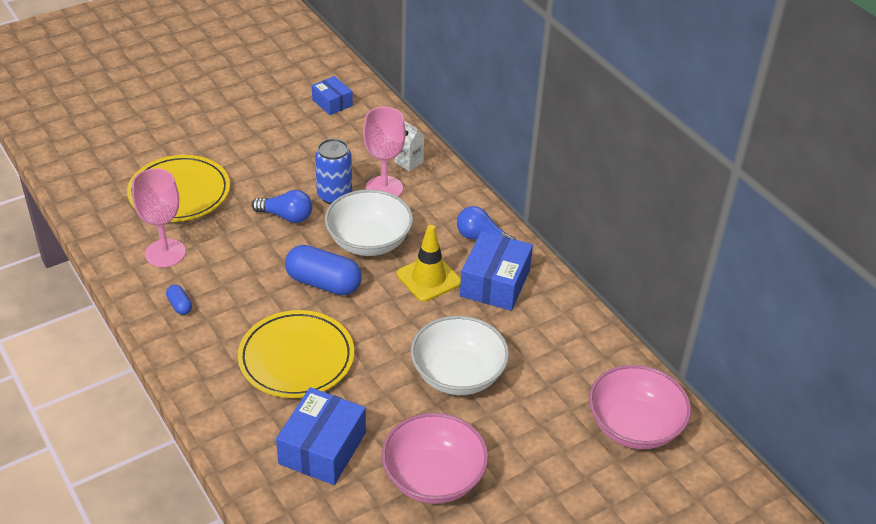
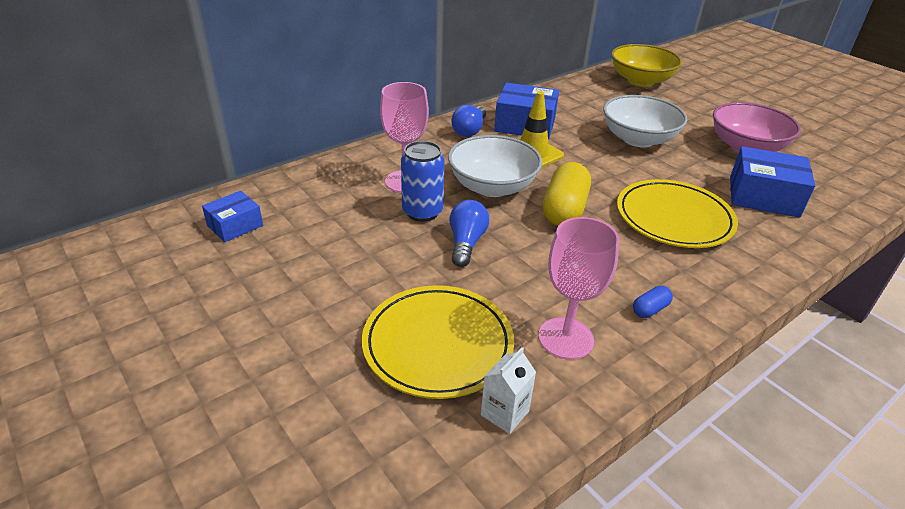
camera: 95 degrees left, 5 degrees down
blue capsule [285,245,362,295] -> yellow capsule [543,162,591,226]
white carton [395,121,424,171] -> white carton moved to [481,347,536,434]
pink bowl [589,365,691,449] -> yellow bowl [611,44,682,87]

